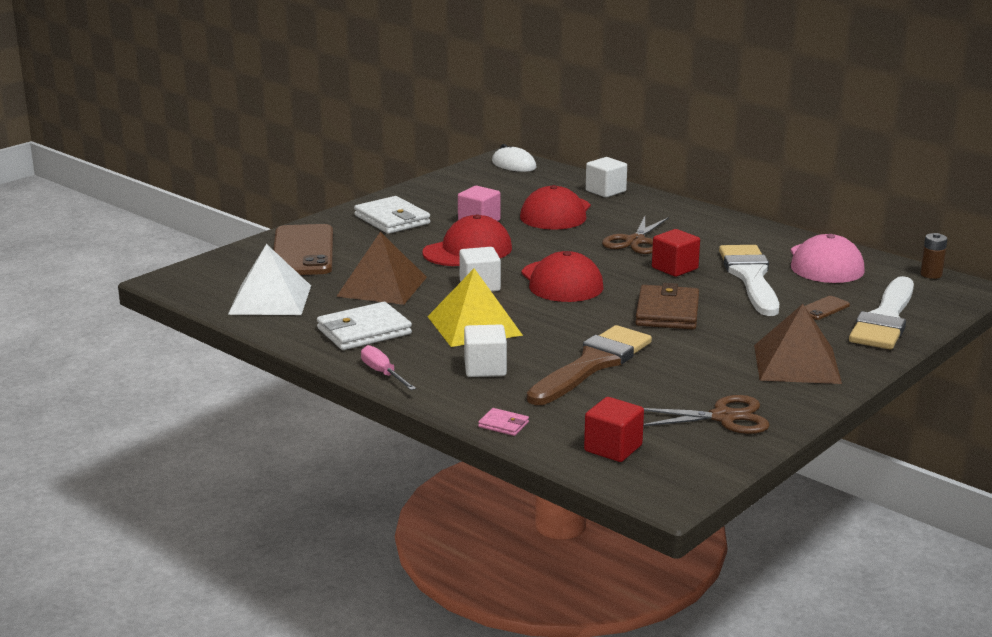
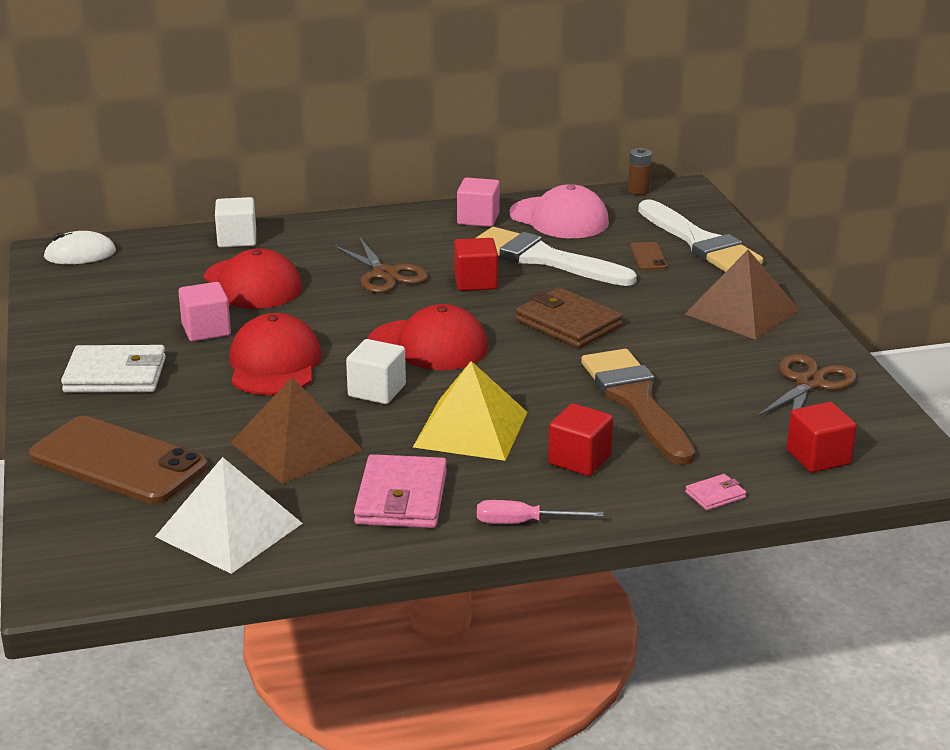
camera: 55 degrees left, 5 degrees up
white wallet [317,302,412,350] -> pink wallet [354,454,447,528]
white cube [464,324,507,377] -> red cube [548,403,613,476]
none -> pink cube [457,178,500,227]

